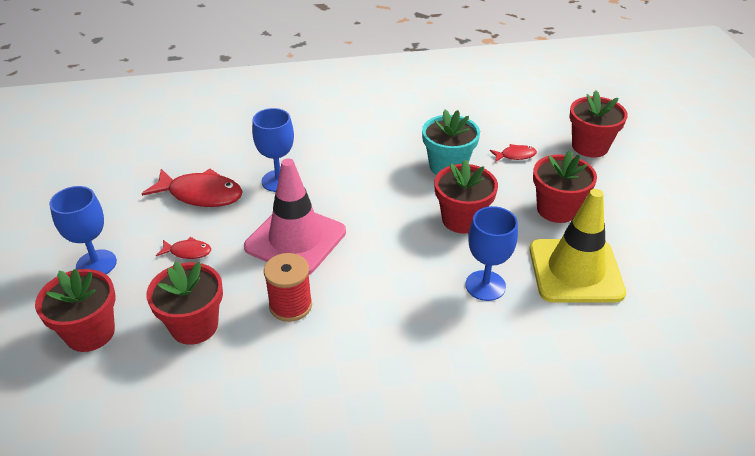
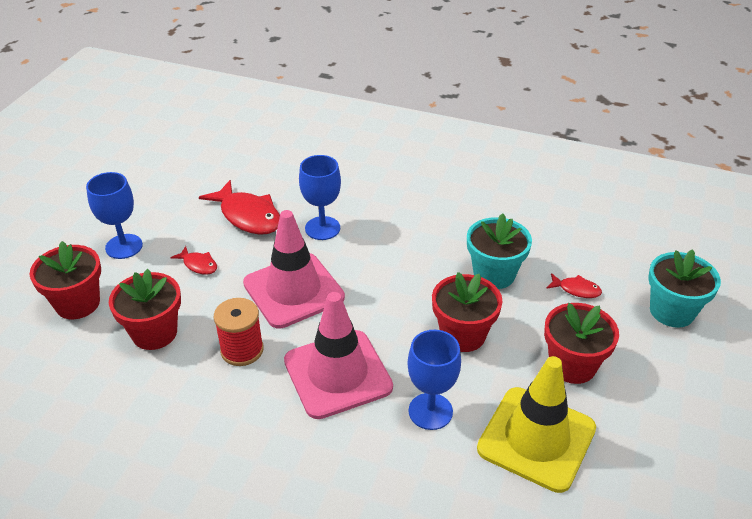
camera: 30 degrees right, 0 degrees up
red flower pot [569,90,628,157] -> turquoise flower pot [648,249,721,328]
none -> pink traffic cone [284,292,393,419]

